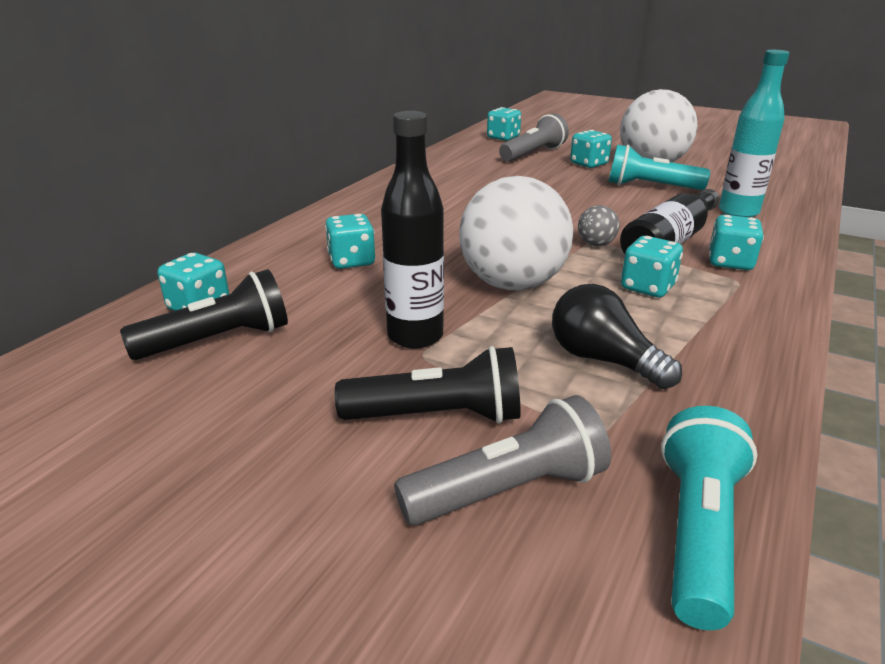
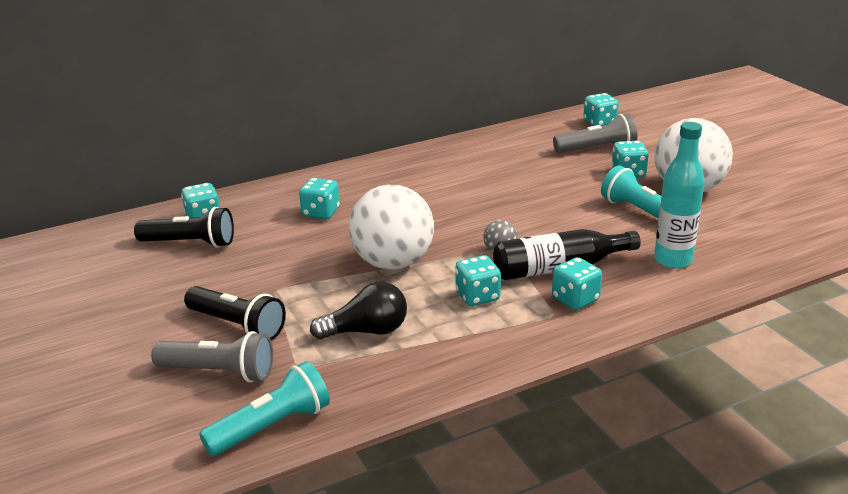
camera: 35 degrees right, 0 degrees up
black bottle [381,111,444,349] -> none
black light bulb [552,284,682,389] -> black light bulb turned 90 degrees clockwise [310,282,407,339]

